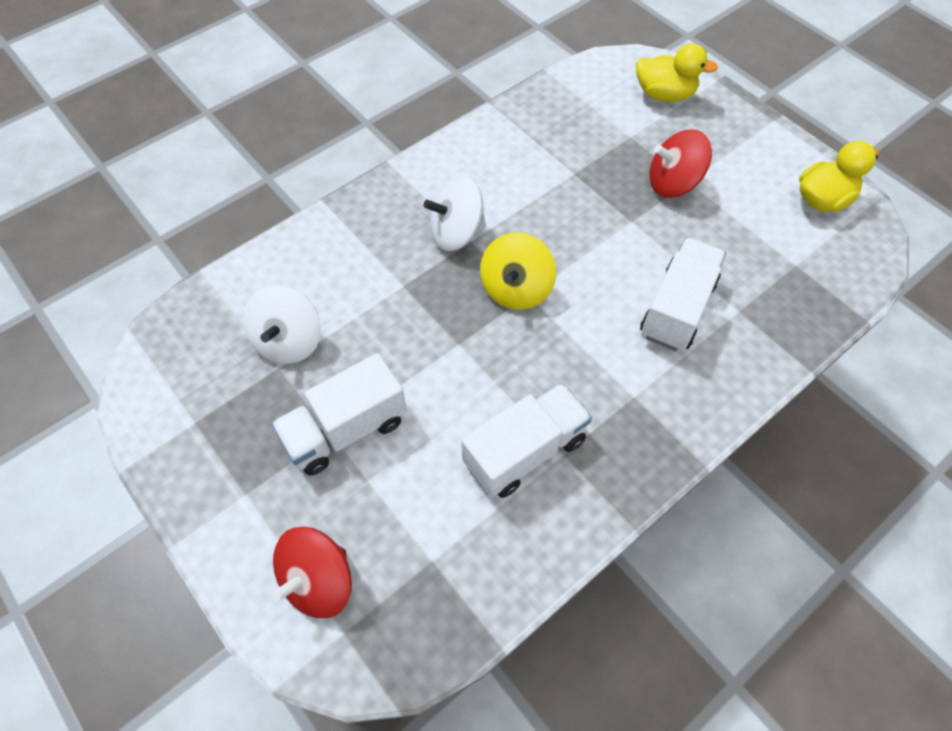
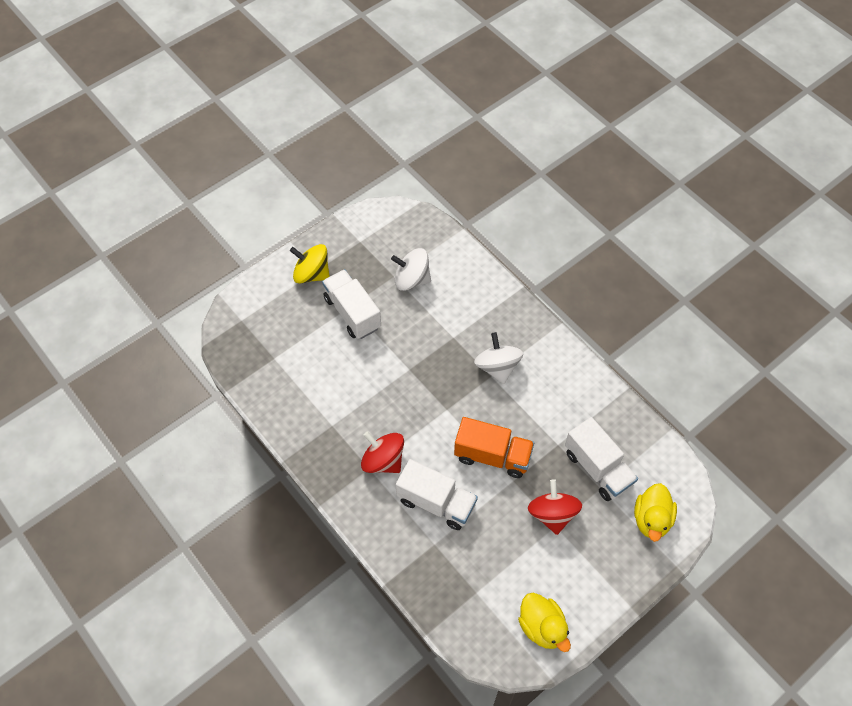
camera: 90 degrees right, 0 degrees up
red spinning top [272,527,352,618] -> red spinning top moved to [361,431,404,473]
white truck [461,383,592,498] -> white truck moved to [565,417,638,501]
yellow spinning top [480,232,556,310] -> yellow spinning top moved to [290,244,330,284]
none -> orange truck [454,417,534,478]

